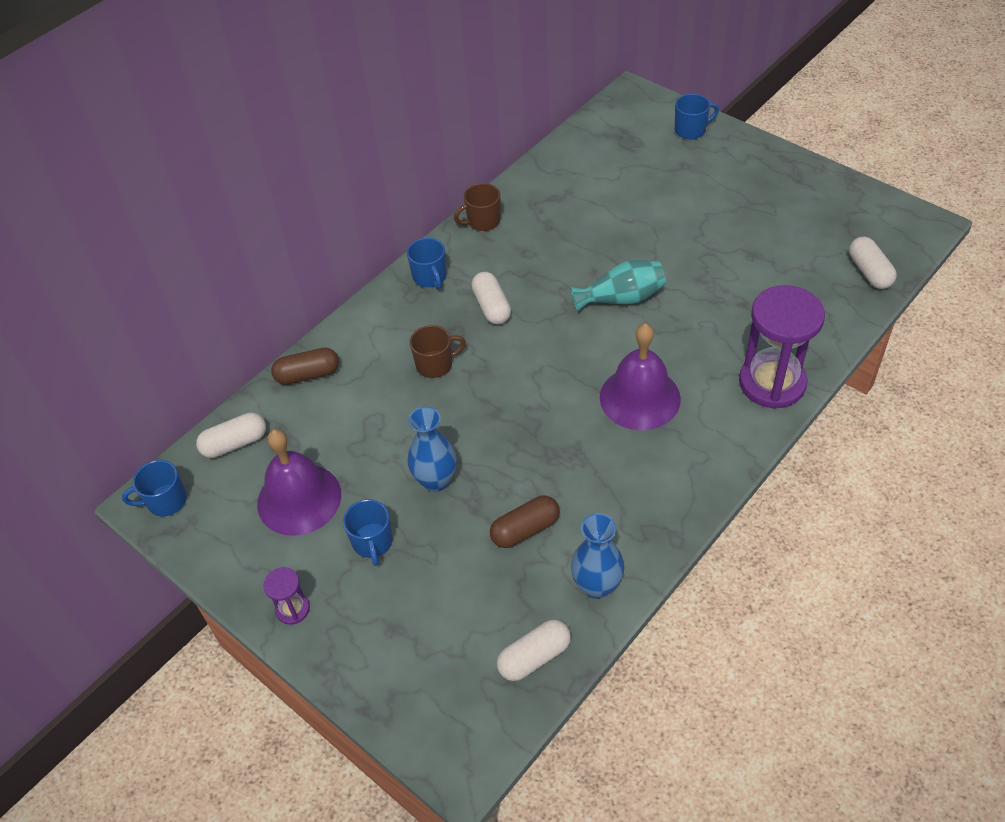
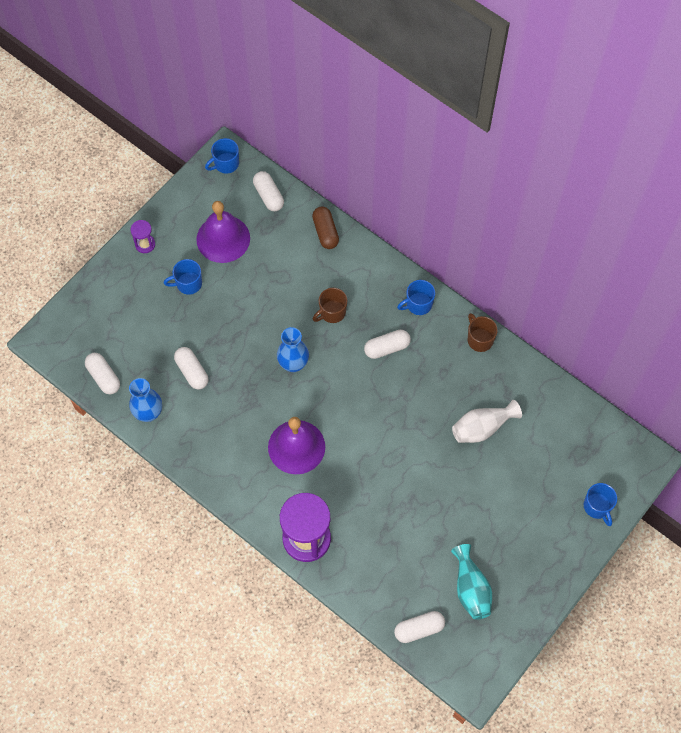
camera: 85 degrees right, 15 degrees up
blue mug [122,460,187,516] -> blue mug turned 105 degrees counterclockwise [205,138,239,174]
blue vase [407,407,457,492] -> blue vase moved to [277,327,309,372]
brown mug [410,325,466,378] -> brown mug turned 75 degrees clockwise [313,288,347,323]
brown capsule [490,496,560,548] -> white capsule [174,347,208,390]
turquoise vase [570,260,666,312] -> turquoise vase moved to [451,544,492,620]
none -> white vase [452,400,522,443]

